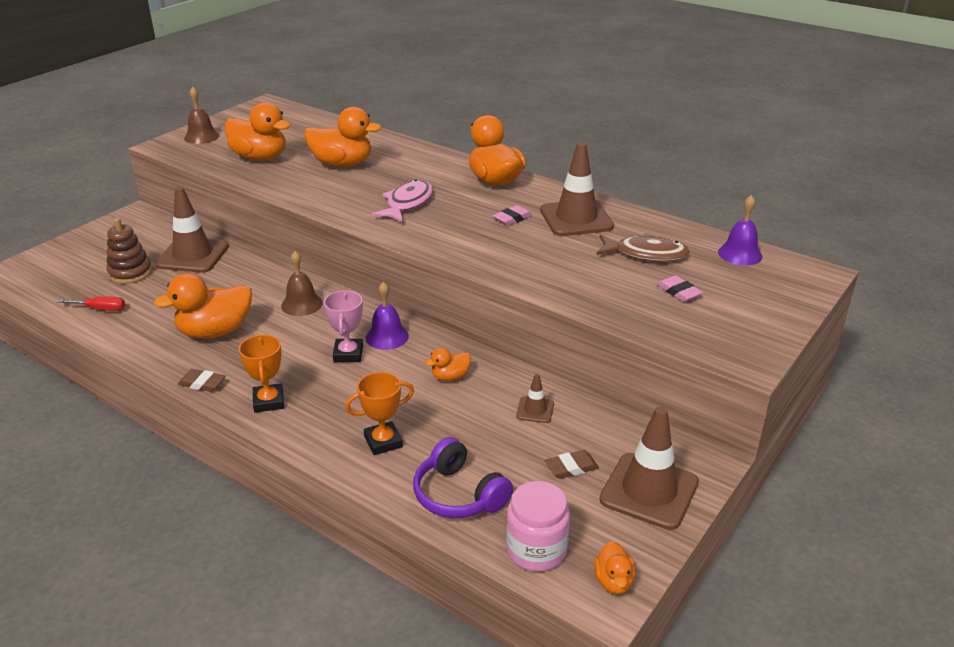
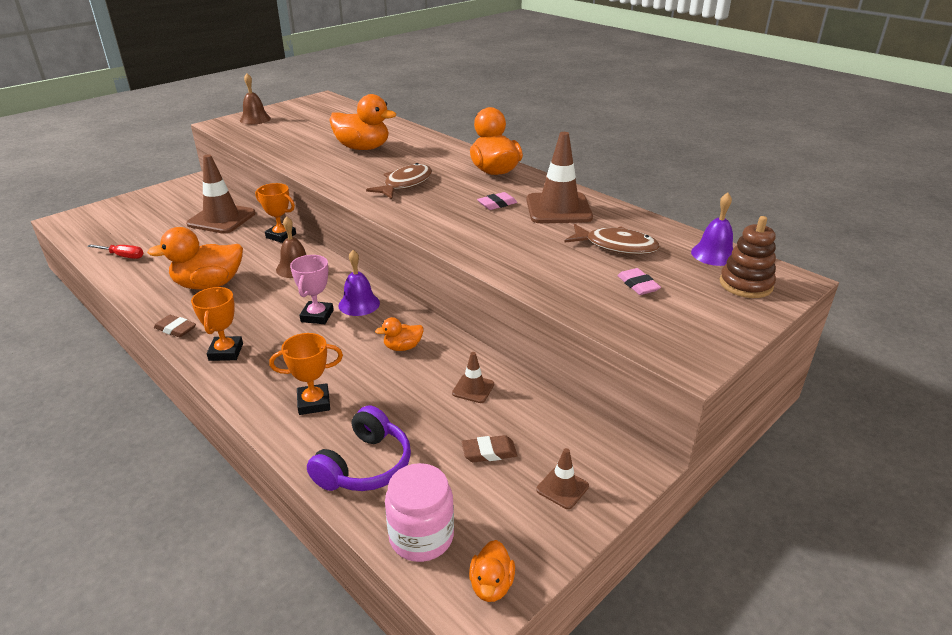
camera: 10 degrees right, 0 degrees up
brown stacking toy [106,218,152,284] -> brown stacking toy moved to [720,216,776,298]
orange duck [225,102,290,161] -> none
pink fish [372,179,433,222] -> brown fish [366,163,432,199]
purple headphones [413,437,513,518] -> purple headphones turned 120 degrees counterclockwise [307,406,411,491]
brown traffic cone [599,406,699,530] -> brown traffic cone [536,448,589,509], size x0.47
none -> orange trophy [255,183,296,243]

